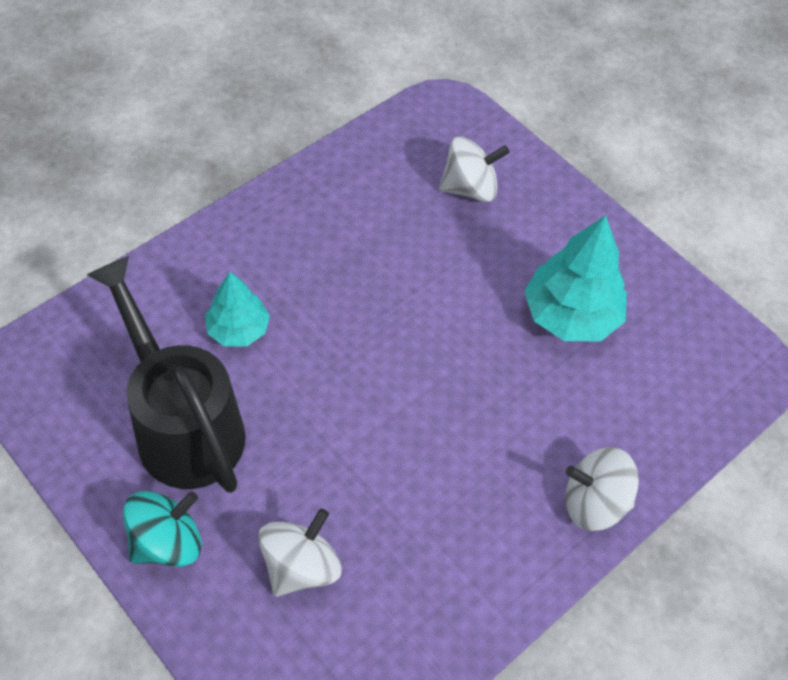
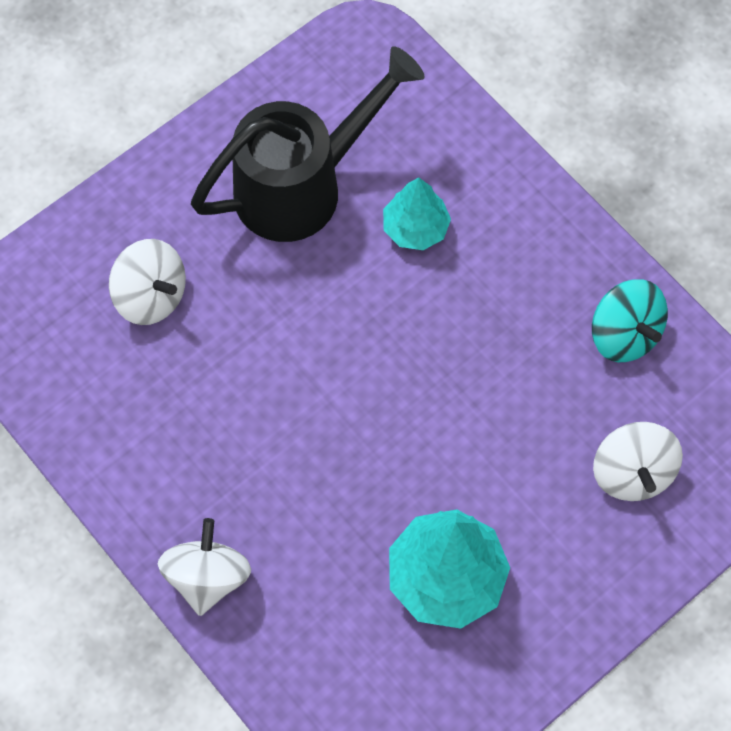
camera: 95 degrees right, 10 degrees up
turquoise spinning top [123,491,202,567] -> turquoise spinning top moved to [592,279,668,362]

